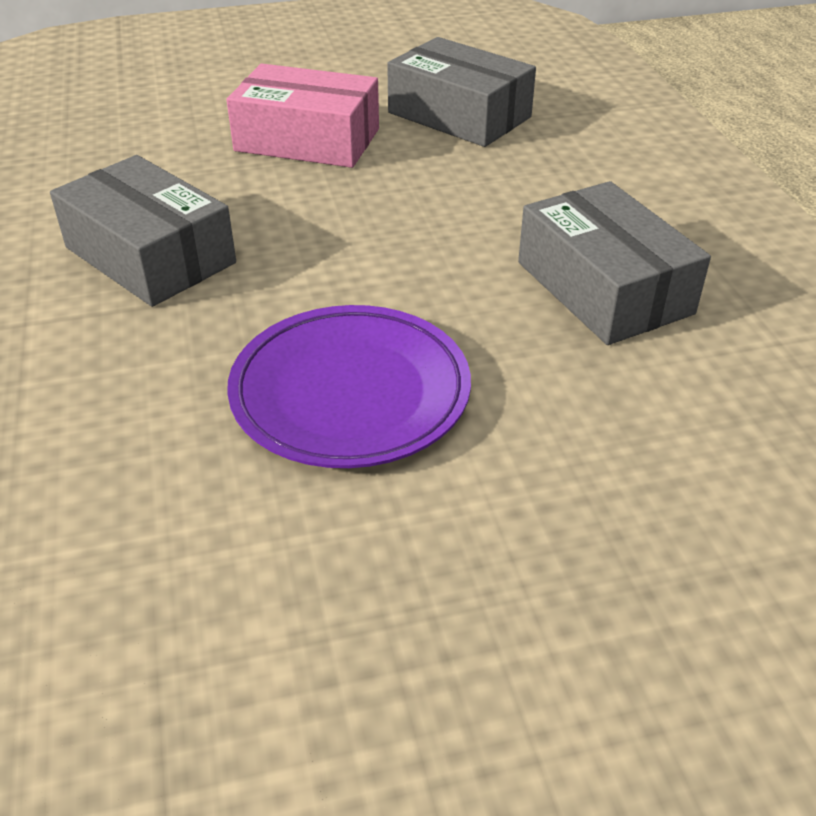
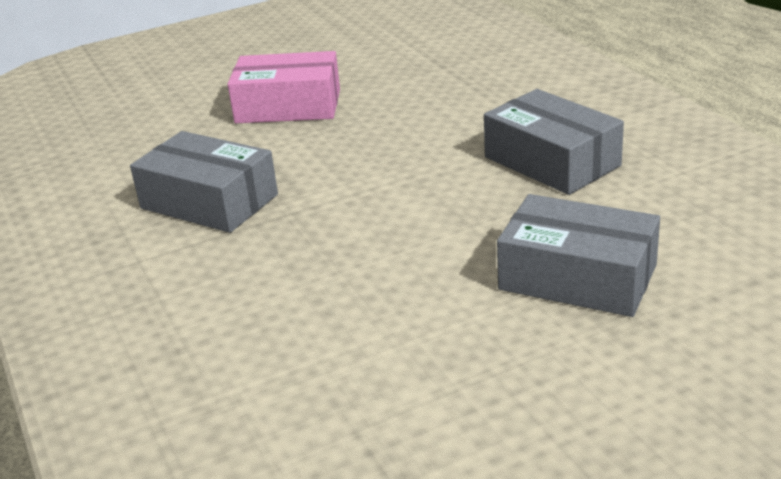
camera: 10 degrees left, 10 degrees down
purple plate [227,305,471,468] -> none
grey box [387,37,536,147] -> grey box moved to [497,194,660,317]

